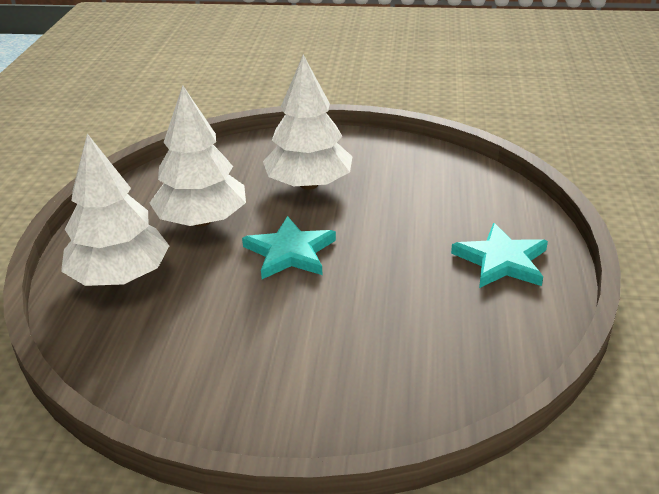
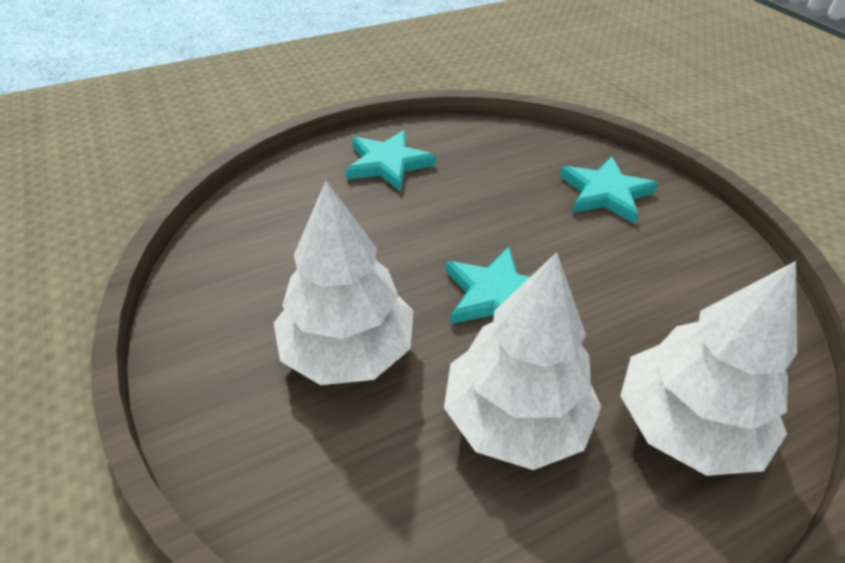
camera: 125 degrees left, 10 degrees up
none -> turquoise star [560,157,659,224]

